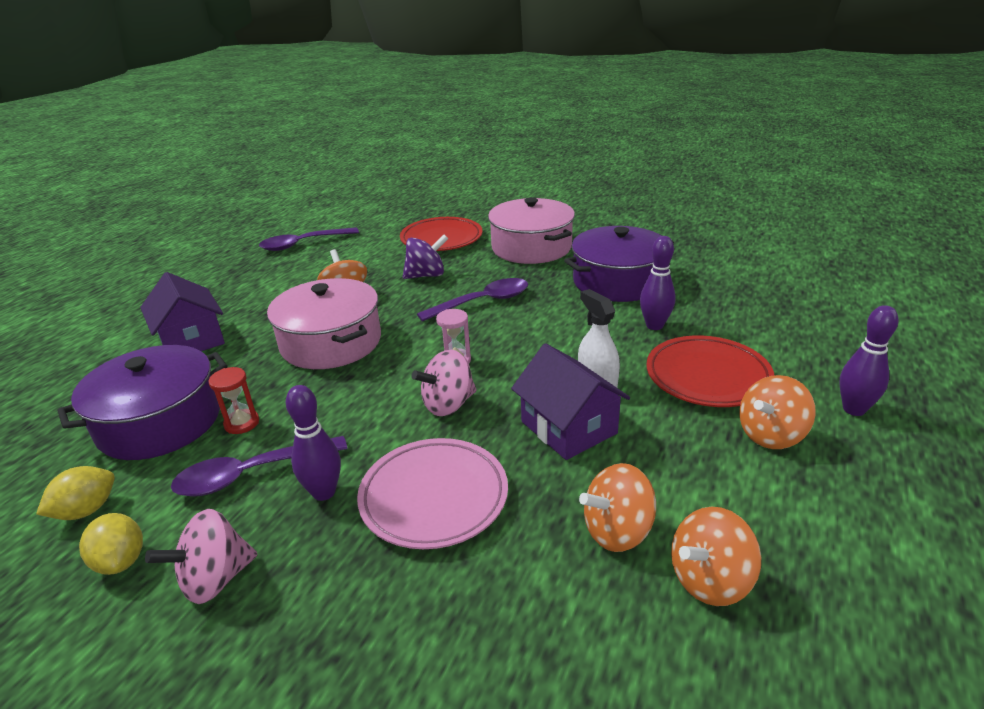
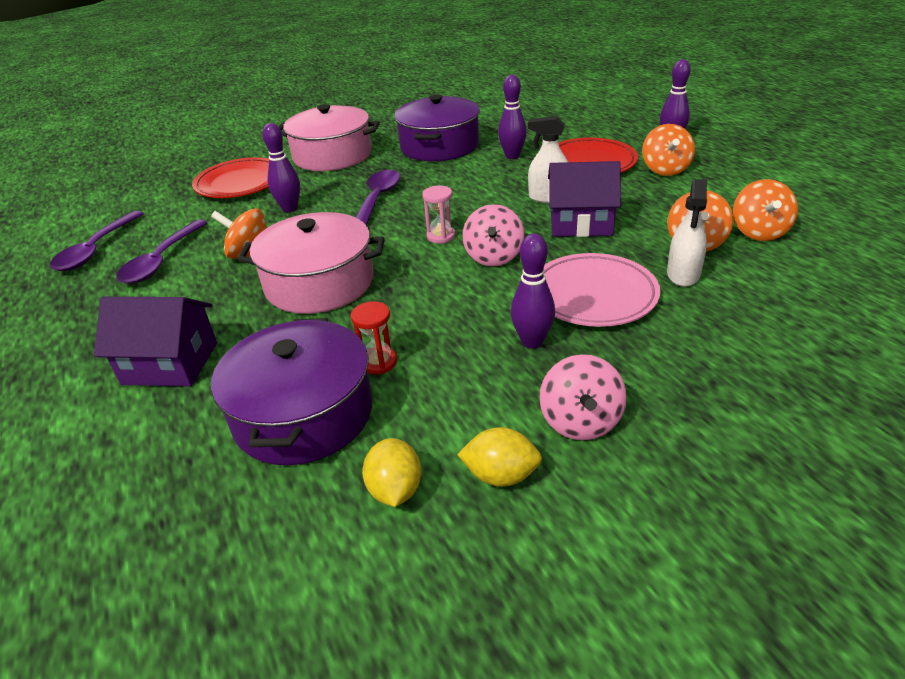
camera: 50 degrees left, 5 degrees up
purple spoon [171,436,348,497] -> purple spoon moved to [116,220,207,284]
purple spinning top [403,235,448,279] -> purple bowling pin [262,123,300,212]
none -> white spray bottle [667,179,707,287]

